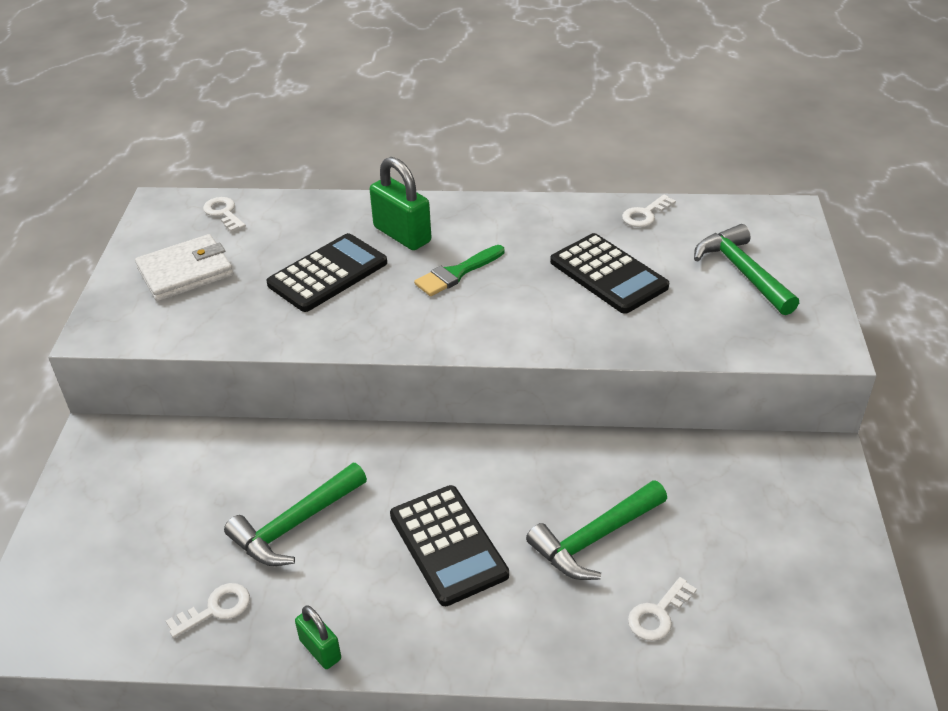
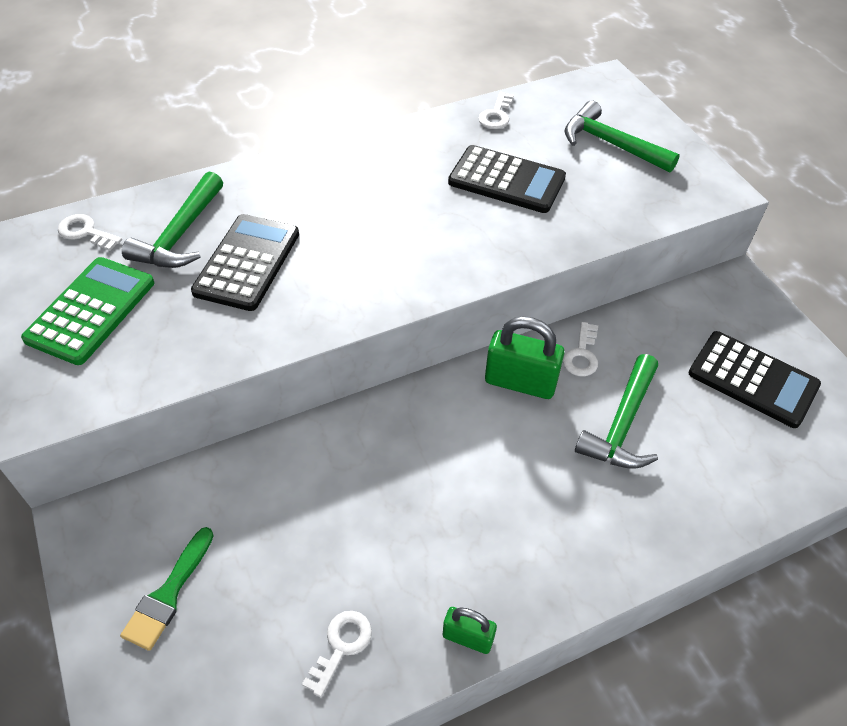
camera: 30 degrees left, 10 degrees up
white wallet [135,234,233,301] -> green calculator [21,257,154,365]
green hammer [224,463,367,566] -> green hammer moved to [122,171,223,268]
green padlock [370,157,431,250] -> green padlock moved to [485,316,565,399]
black calculator [390,485,509,606] -> black calculator moved to [688,331,821,428]
green brush [414,245,504,296] -> green brush moved to [120,527,214,651]
white key [628,577,697,641] -> white key moved to [563,322,598,376]

